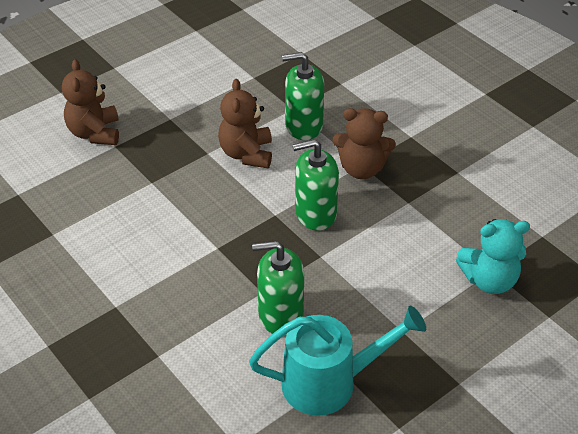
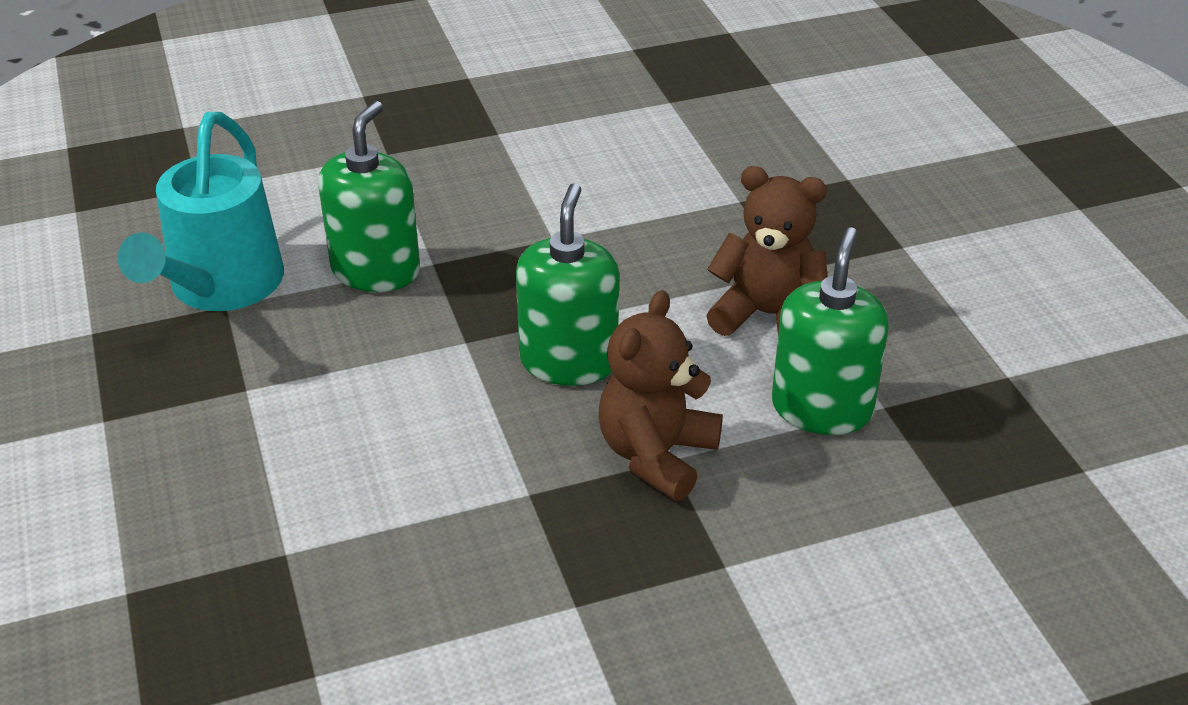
camera: 110 degrees right, 5 degrees down
brown teddy bear [62,59,119,145] -> none
turquoise teddy bear [456,219,530,294] -> none

